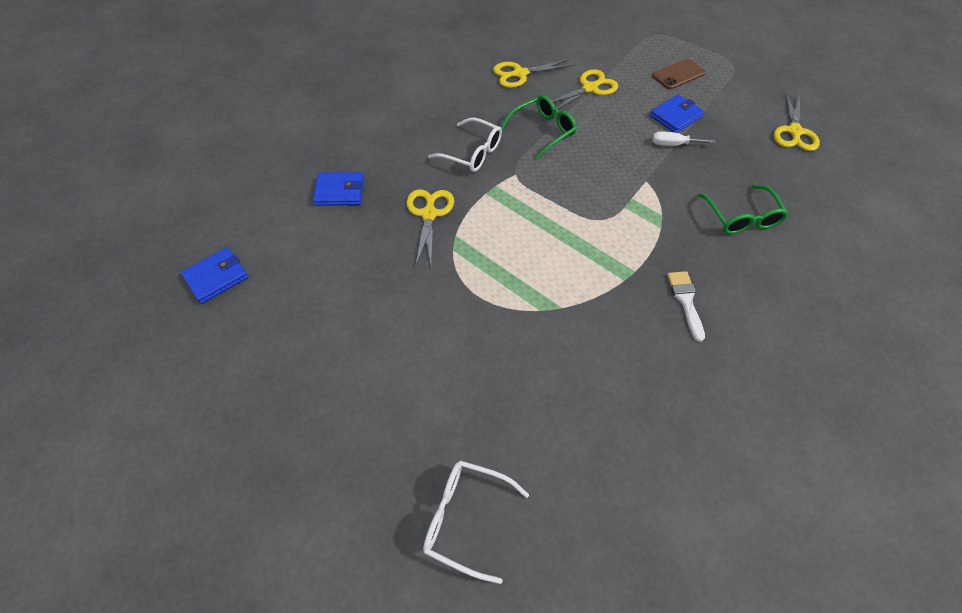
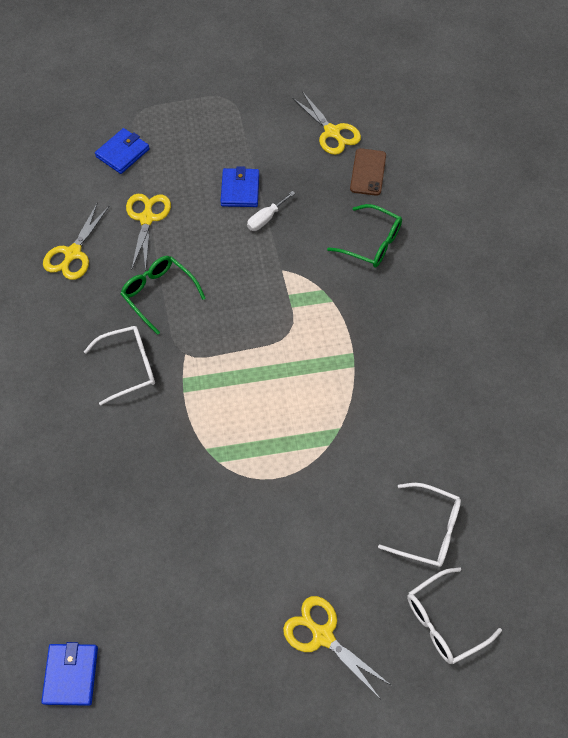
camera: 50 degrees left, 5 degrees up
blue wallet [313,172,364,206] -> blue wallet moved to [95,128,150,174]
yellow scissors [406,189,454,268] -> yellow scissors moved to [283,596,392,698]
green glasses [501,95,577,160] -> green glasses turned 45 degrees counterclockwise [121,256,206,335]
brown phone [652,59,706,89] -> brown phone moved to [350,148,386,196]
white brush [667,271,705,342] -> none
none -> white glasses [378,483,461,567]

